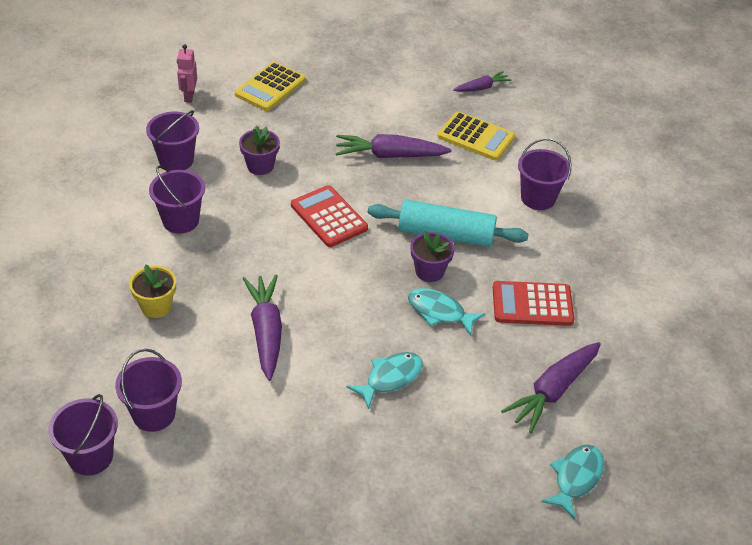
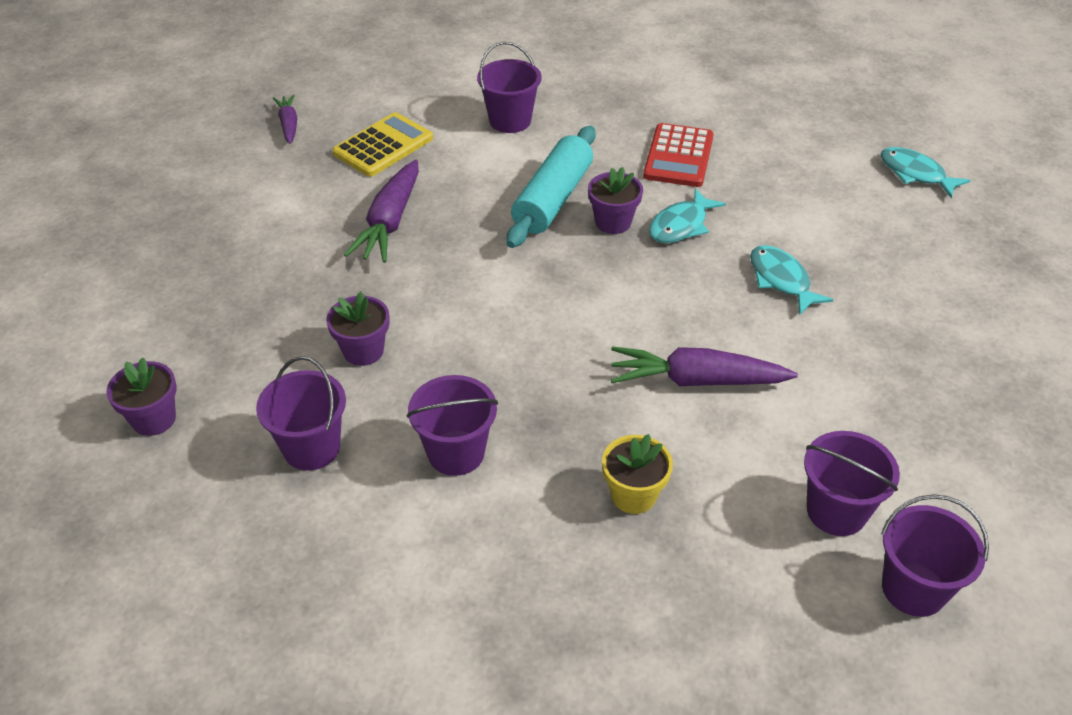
camera: 75 degrees left, 0 degrees up
pink robot [177,44,197,103] -> purple flower pot [106,357,177,436]
yellow calculator [235,62,306,111] -> none
red calculator [291,185,368,247] -> none
purple carrot [501,342,601,433] -> none

